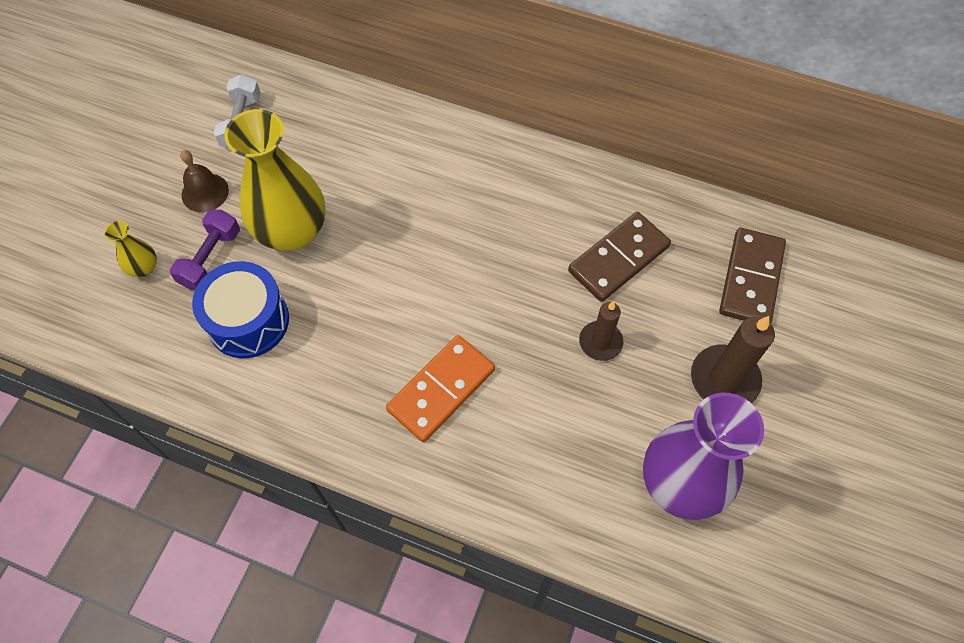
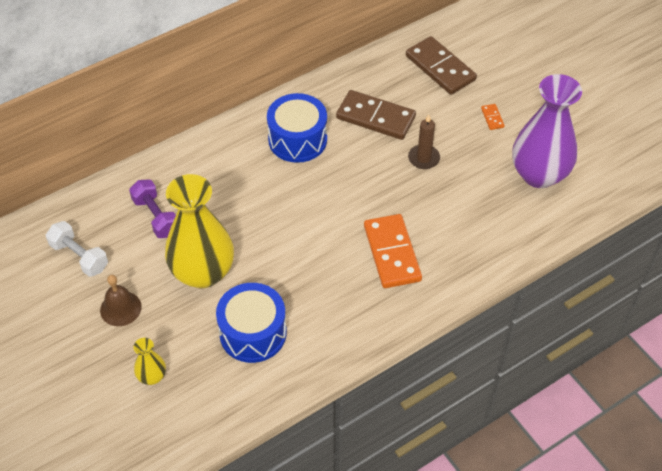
camera: 55 degrees left, 10 degrees down
purple dumbbell [170,210,240,290] -> purple dumbbell moved to [129,179,176,238]
brown domino [568,212,671,302] -> brown domino turned 60 degrees counterclockwise [336,90,416,140]
brown candle [691,316,775,403] -> orange domino [481,104,505,130]
none -> blue drum [267,93,327,163]

